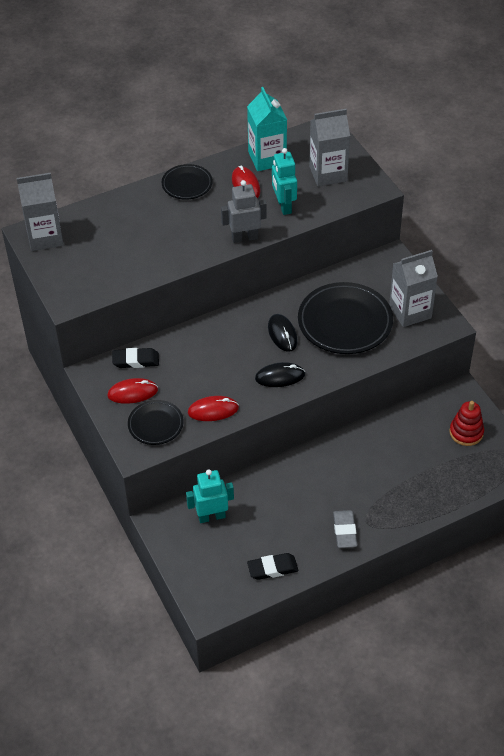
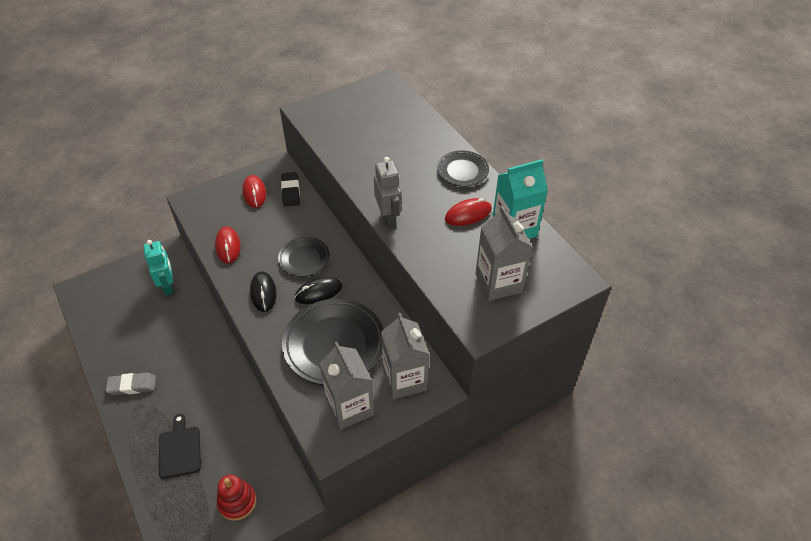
camera: 85 degrees right, 0 degrees up
grey carton [17,173,64,251] -> grey carton moved to [381,313,429,399]
black plate [128,400,184,445] -> black plate moved to [278,237,330,277]
black eraser [247,553,298,580] -> none
turquoise robot [272,148,297,215] -> none
none -> black cutting board [159,414,201,479]

